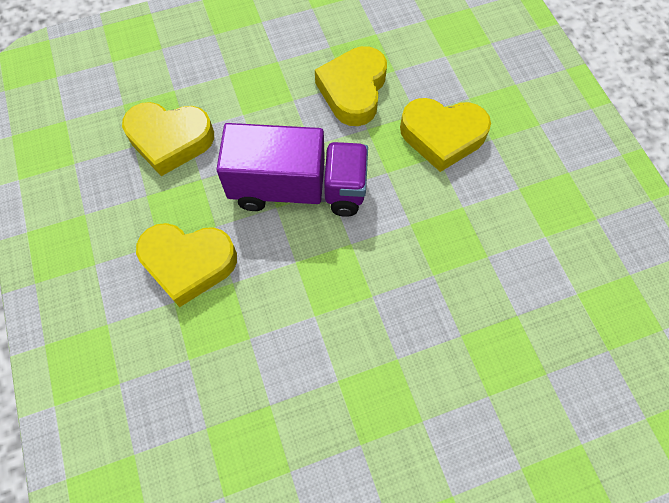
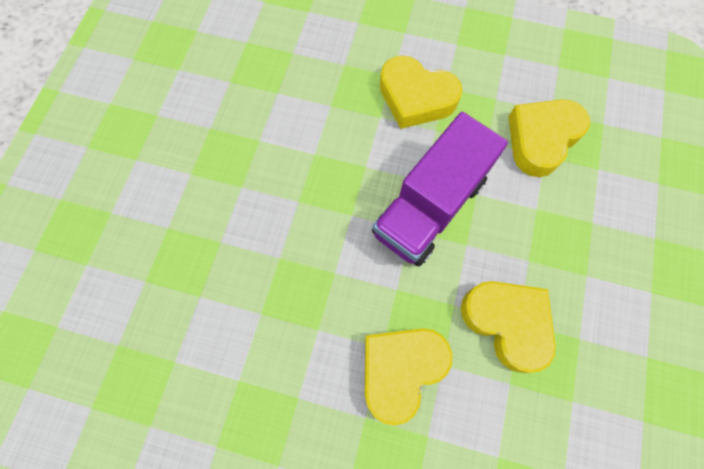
camera: 125 degrees right, 5 degrees up
yellow heart [136,223,237,307] -> yellow heart turned 105 degrees counterclockwise [380,55,463,129]

